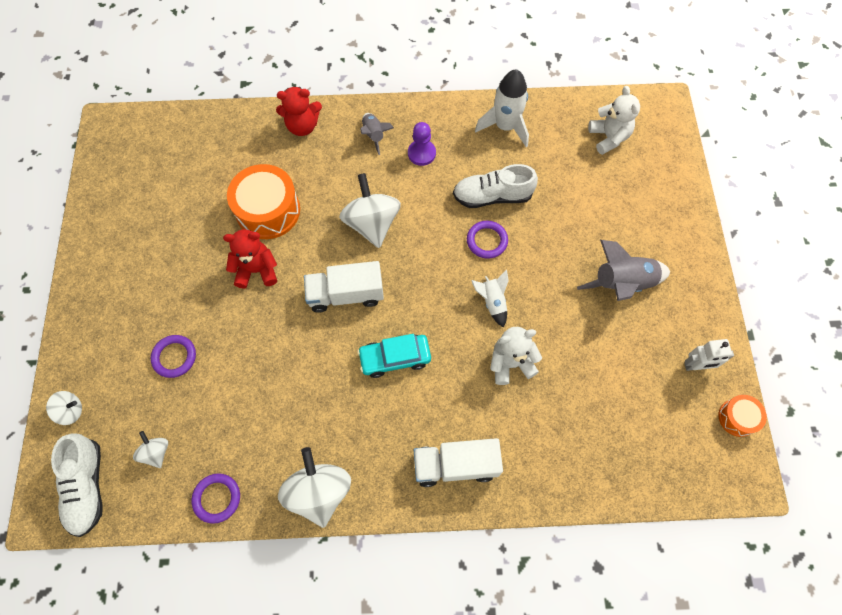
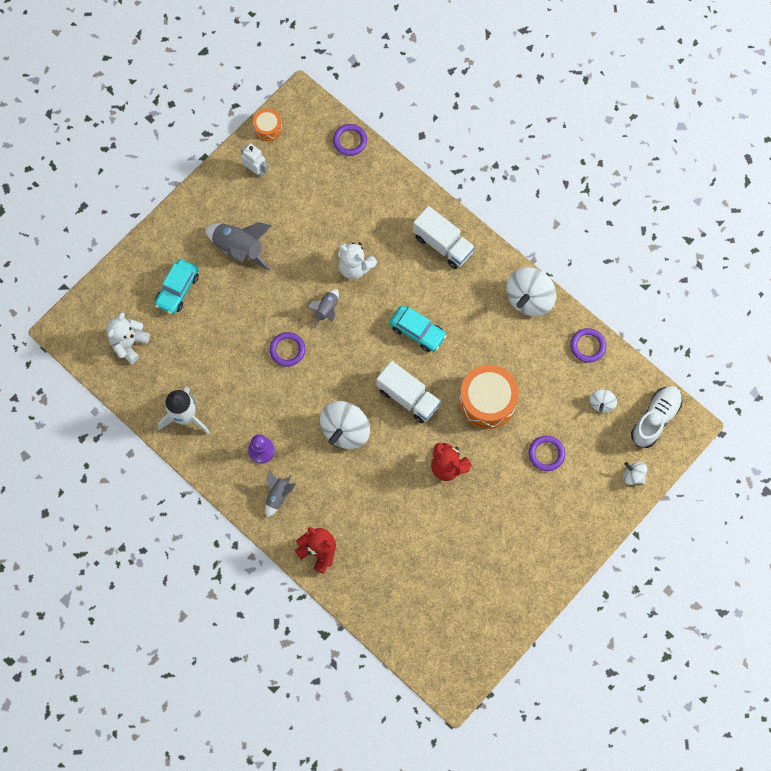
camera: 135 degrees left, 5 degrees up
orange drum [227,164,300,239] -> orange drum moved to [459,365,519,429]
white shoe [453,164,538,208] -> none
white rocket [471,270,509,328] -> grey rocket [307,289,339,329]
none -> turquoise car [154,259,199,314]
none -> purple ring [333,124,367,156]

